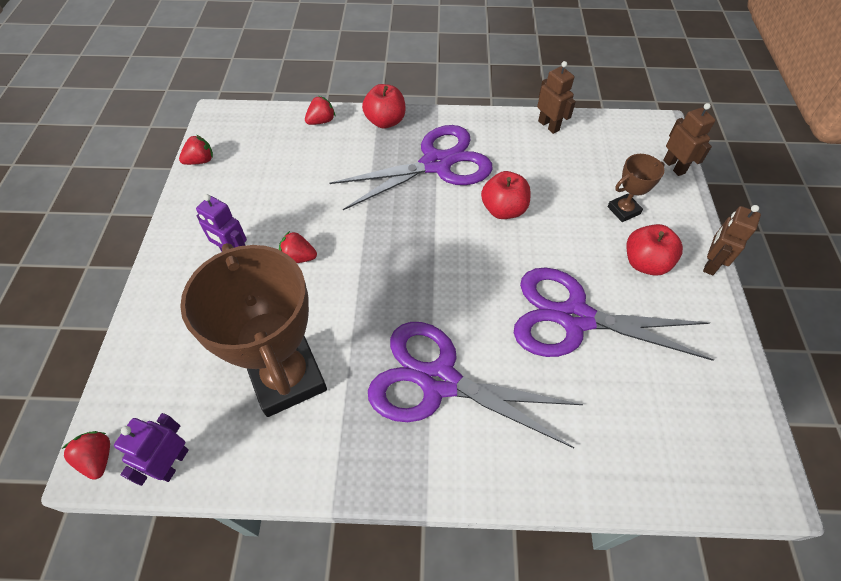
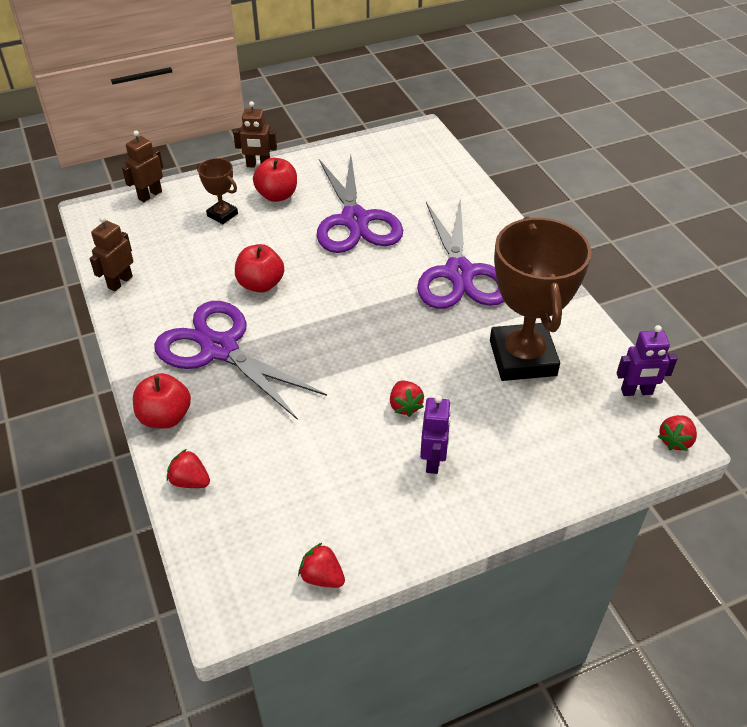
camera: 115 degrees left, 10 degrees down
brown trophy [180,243,327,417] -> brown trophy turned 45 degrees counterclockwise [490,216,591,381]

